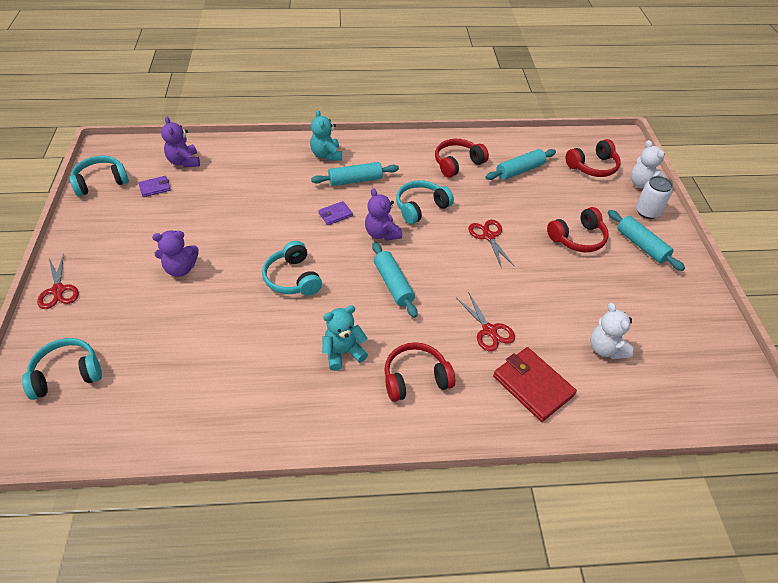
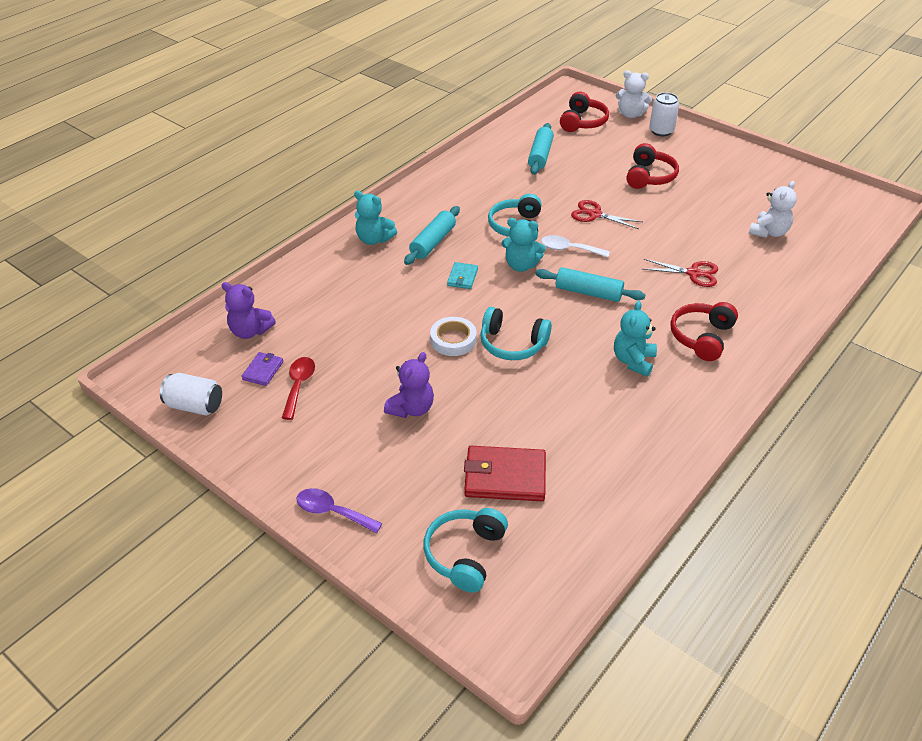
camera: 45 degrees left, 5 degrees down
red scissors [37,253,79,309] -> purple spoon [297,488,383,533]
turquoise headphones [69,156,129,196] -> white can [160,373,222,416]
purple wallet [318,201,353,225] -> turquoise wallet [447,262,478,289]
purple teddy bear [365,188,402,241] -> turquoise teddy bear [502,218,546,272]
red headphones [435,139,489,178] -> none
red wallet [493,347,577,422] -> red wallet moved to [464,446,546,501]
white teddy bear [590,303,634,359] -> white teddy bear turned 75 degrees counterclockwise [749,181,797,238]
turquoise rolling pin [608,210,685,271] -> none
none -> red spoon [282,357,315,420]
none -> white tape [430,317,477,356]
none -> white spoon [541,235,610,257]

